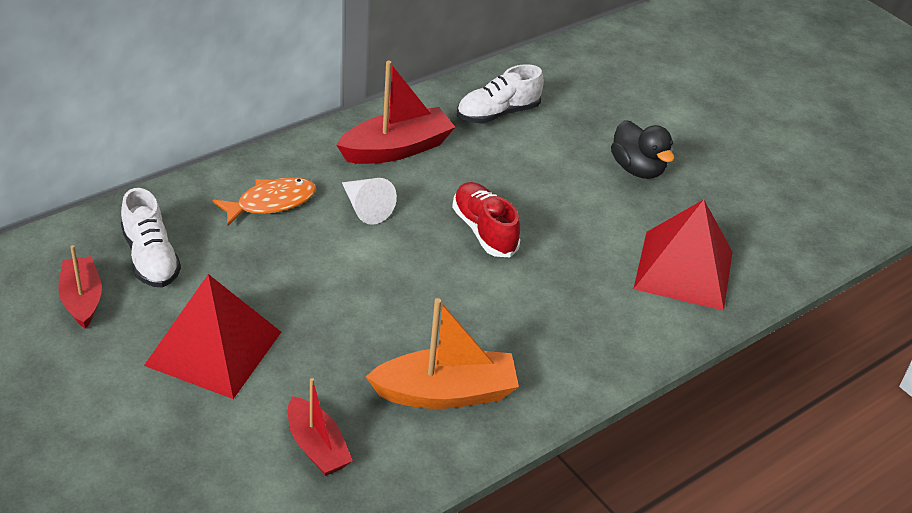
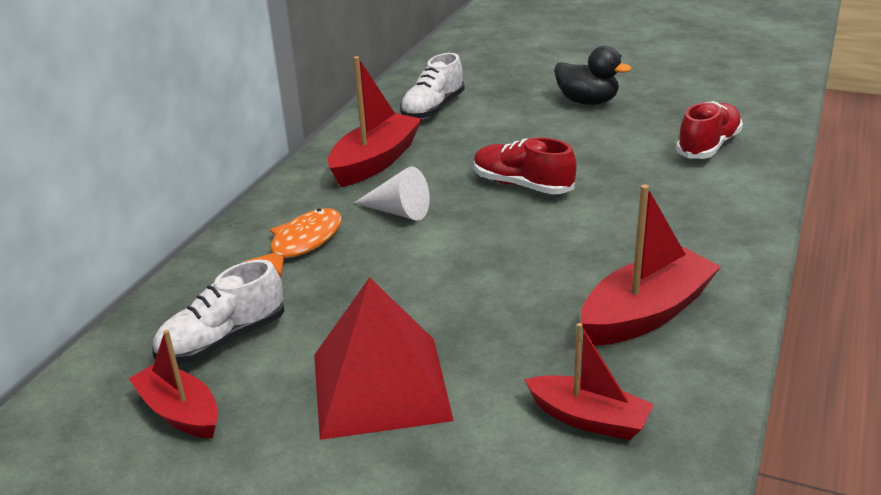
camera: 25 degrees left, 10 degrees down
white shoe [121,188,181,287] -> white shoe turned 105 degrees clockwise [152,259,284,364]
orange boat [366,298,519,409] -> red boat [581,184,721,345]
red pyramid [634,199,733,311] -> red shoe [676,101,743,159]

